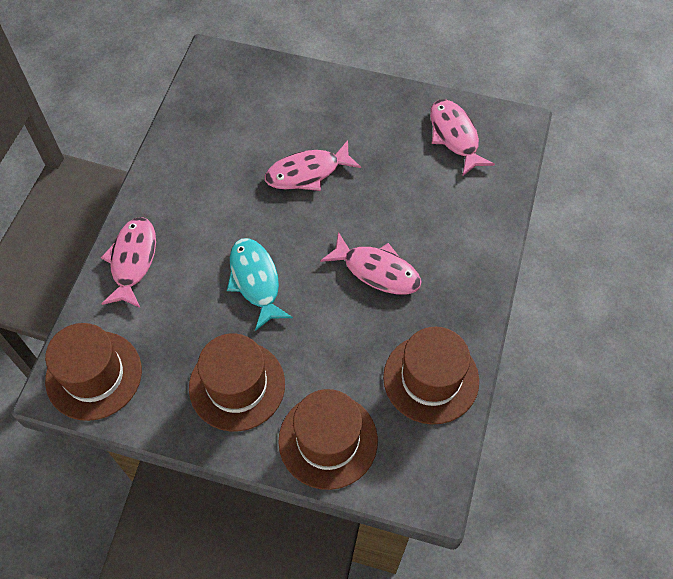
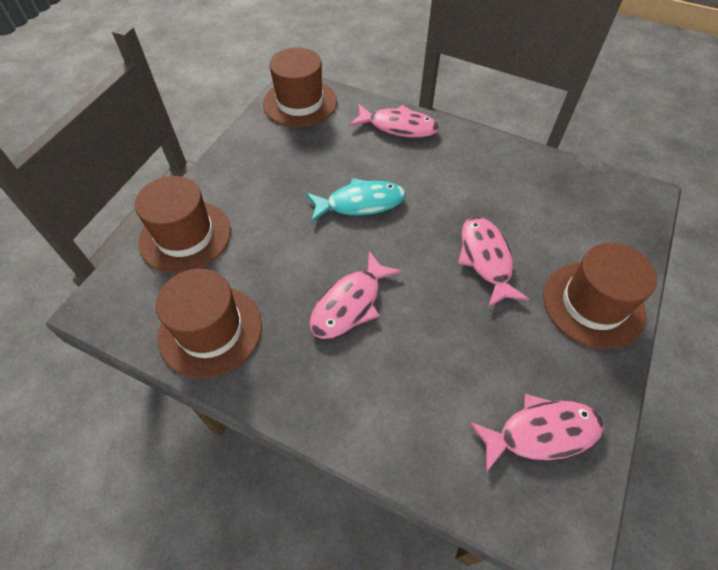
camera: 100 degrees right, 5 degrees down
brown hat [189,333,285,432] -> brown hat moved to [543,243,657,349]

